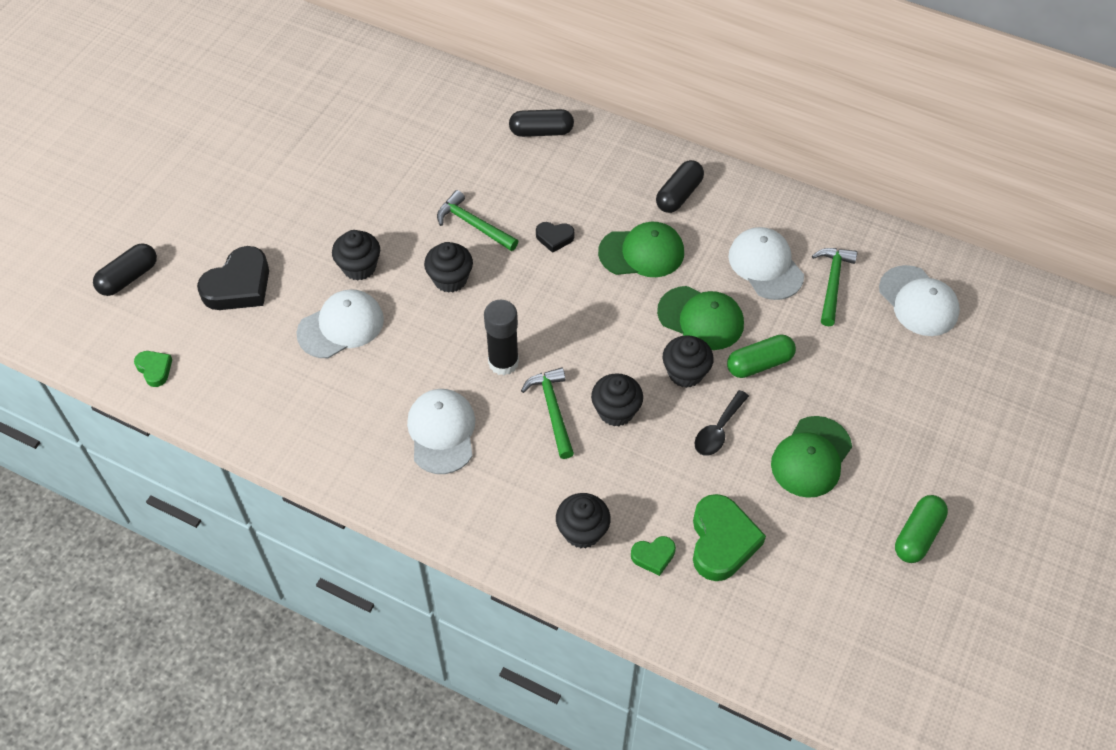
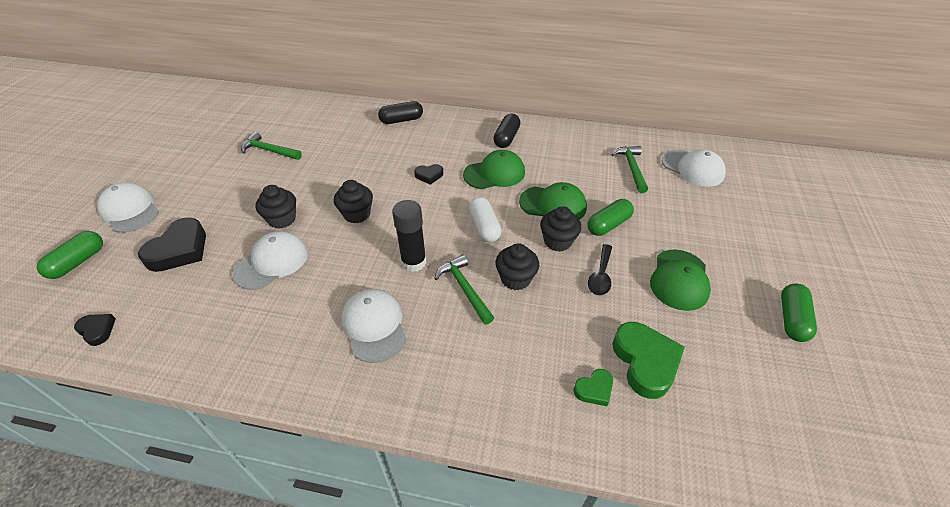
camera: 15 degrees left, 10 degrees down
black capsule [93,243,157,296] -> green capsule [37,231,103,279]
green heart [134,351,173,387] -> black heart [74,314,116,346]
green hammer [437,190,518,251] -> green hammer moved to [241,132,302,160]
black cupcake [556,493,611,548] -> none
white cap [728,227,804,300] -> white cap moved to [97,182,159,233]
none -> white capsule [469,197,501,242]

